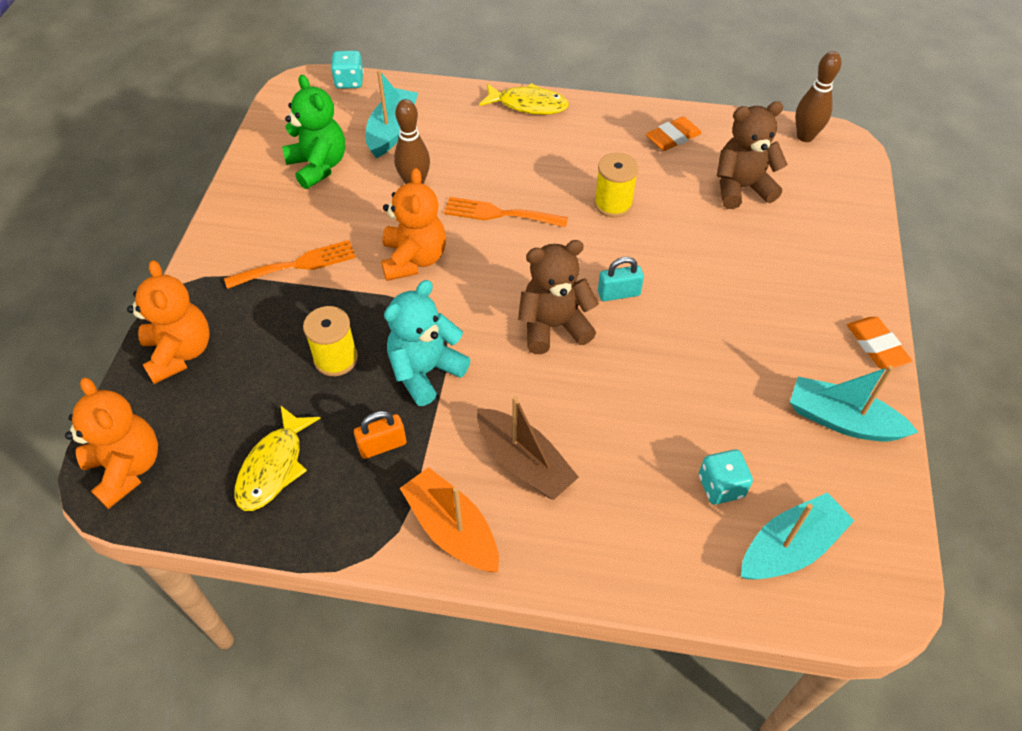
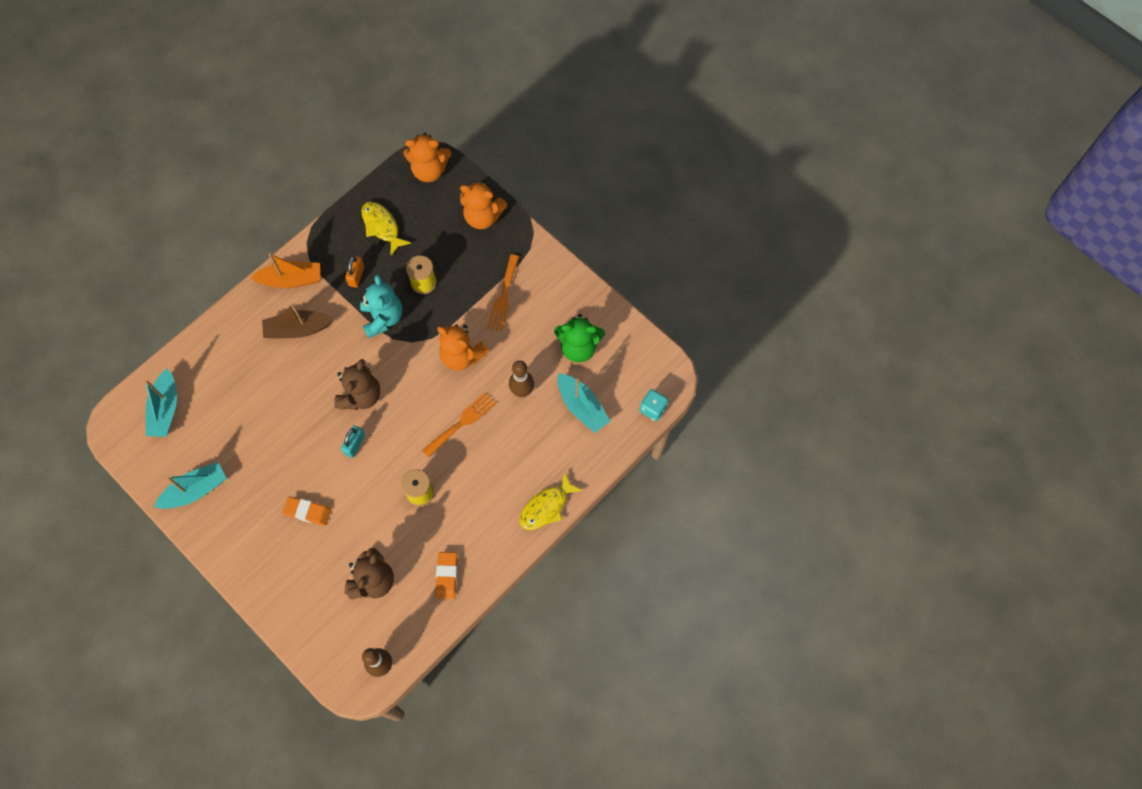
camera: 125 degrees right, 15 degrees up
turquoise dice [699,449,753,504] -> none
orange eraser [847,317,912,369] -> orange eraser moved to [283,497,331,526]

